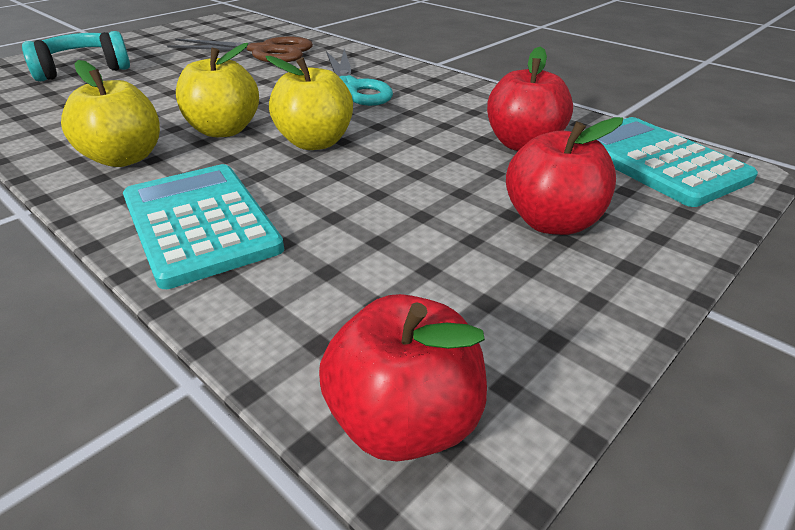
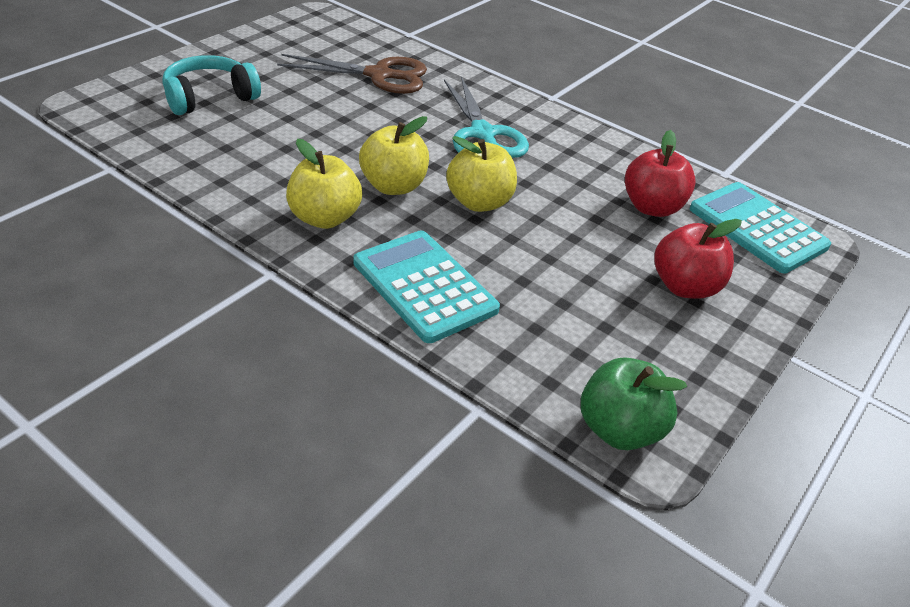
camera: 10 degrees left, 5 degrees up
red apple [319,294,487,462] -> green apple [581,357,687,450]

